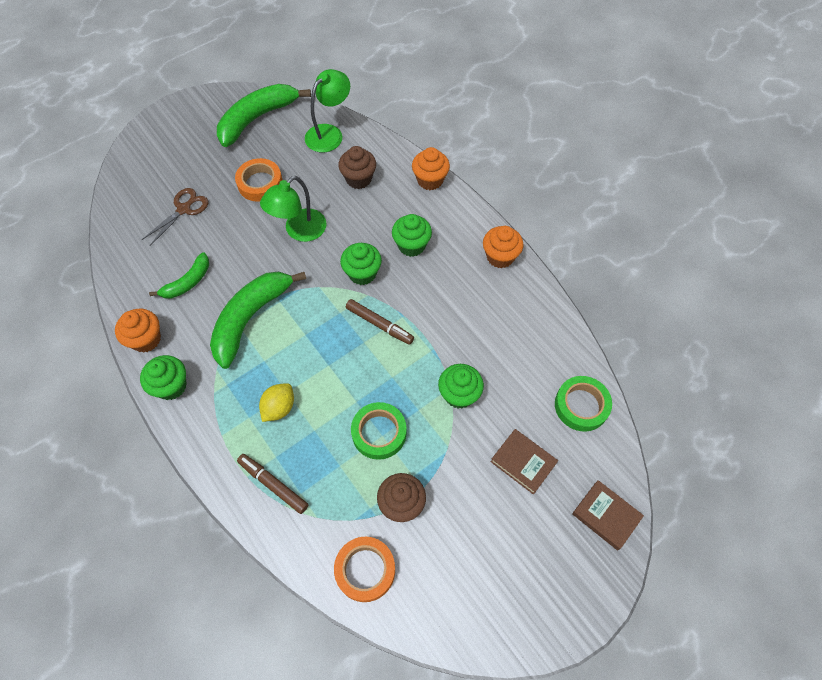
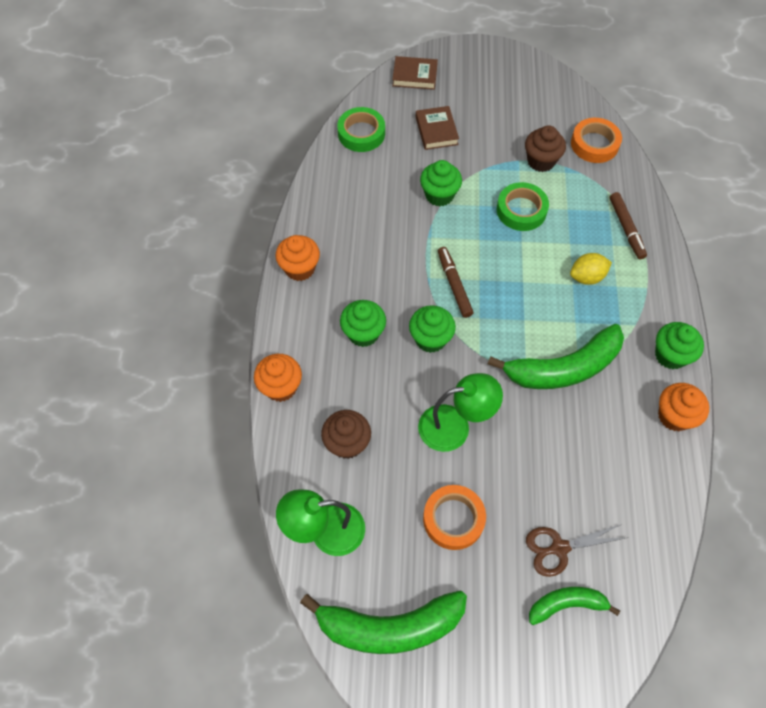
camera: 140 degrees left, 0 degrees up
green banana [149,252,209,299] -> green banana moved to [529,587,620,625]
brown book [572,480,644,550] -> brown book turned 75 degrees counterclockwise [392,56,438,90]

